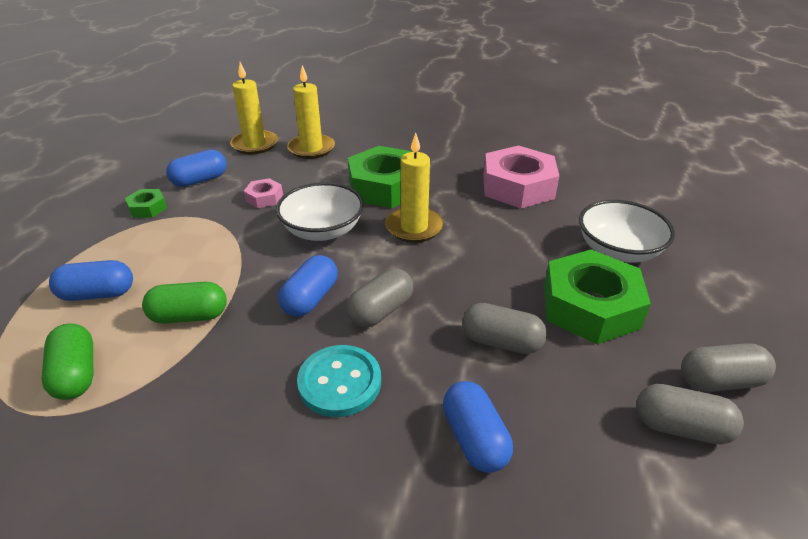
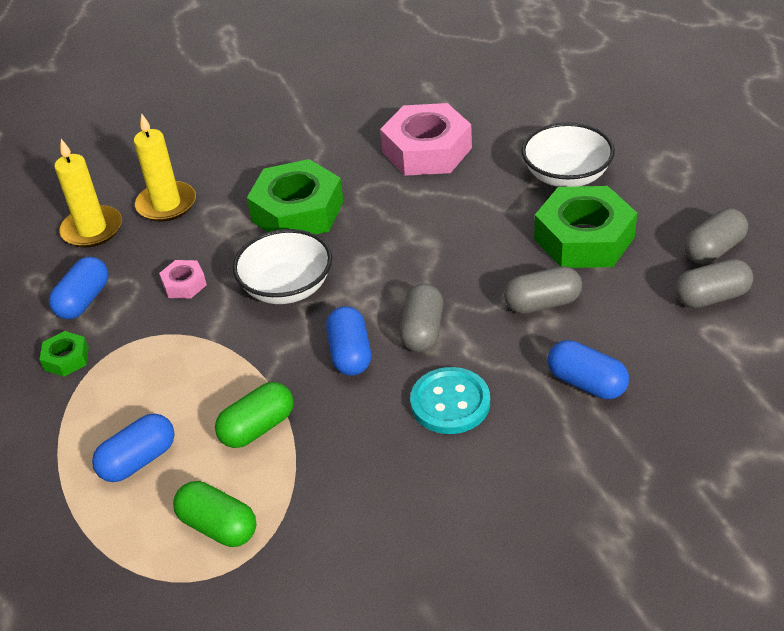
camera: 30 degrees left, 5 degrees up
yellow candle [385,133,443,243] -> none

